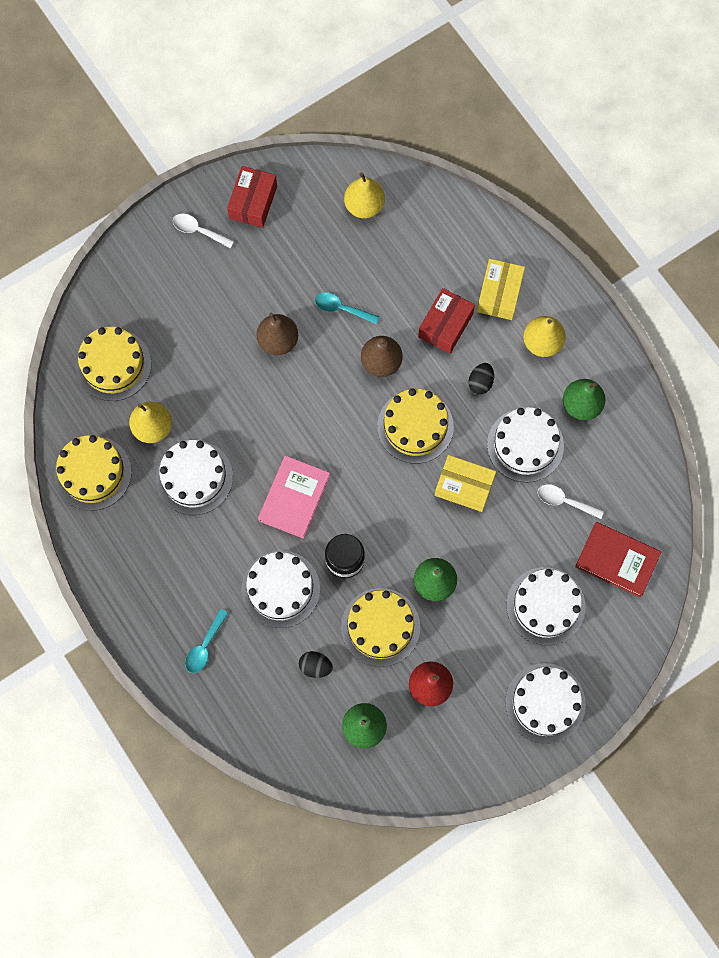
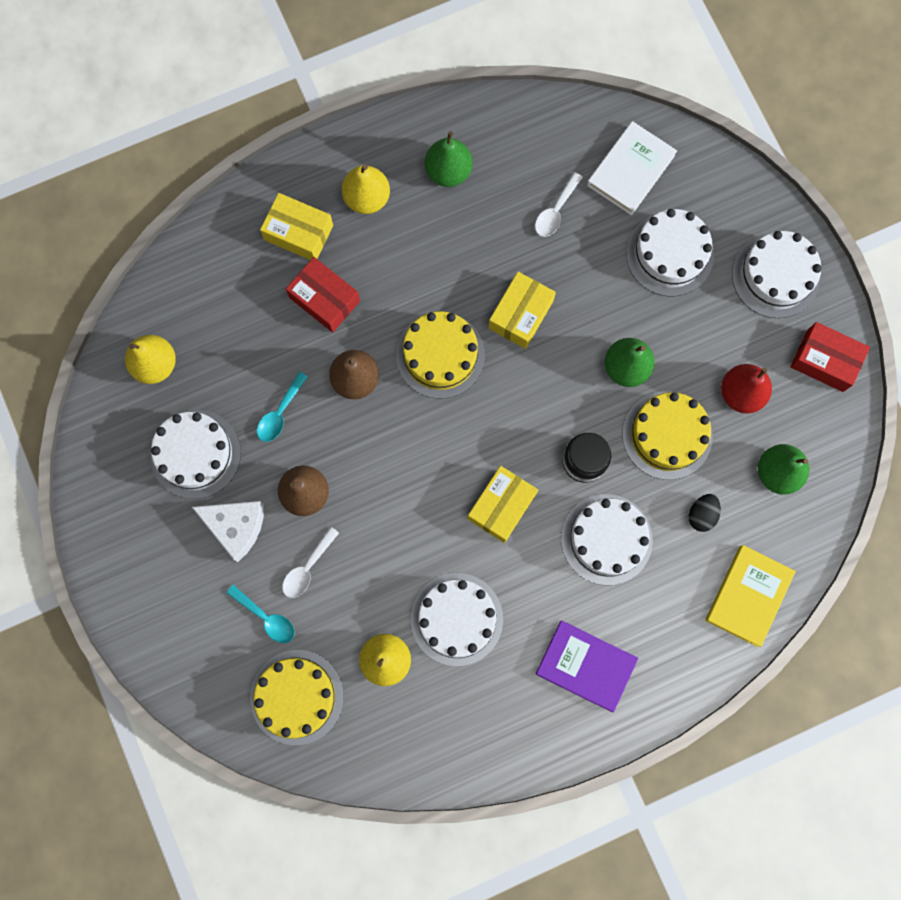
camera: 80 degrees left, 5 degrees up
yellow cake [54,435,132,511] -> none
white spoon [173,213,234,249] -> white spoon moved to [282,527,339,598]
turquoise spoon [185,609,228,673] -> turquoise spoon moved to [226,585,295,643]
red box [227,166,277,228] -> red box moved to [790,322,870,392]
pink book [258,456,330,539] -> yellow box [468,466,538,543]
black egg [468,363,494,394] -> none
white cake [487,407,564,482] -> white cake moved to [150,410,241,499]
red book [575,522,661,597] -> white book [587,121,677,215]
none -> white cheese [192,501,264,562]
none -> purple book [536,621,638,712]
none -> yellow book [705,545,796,647]

